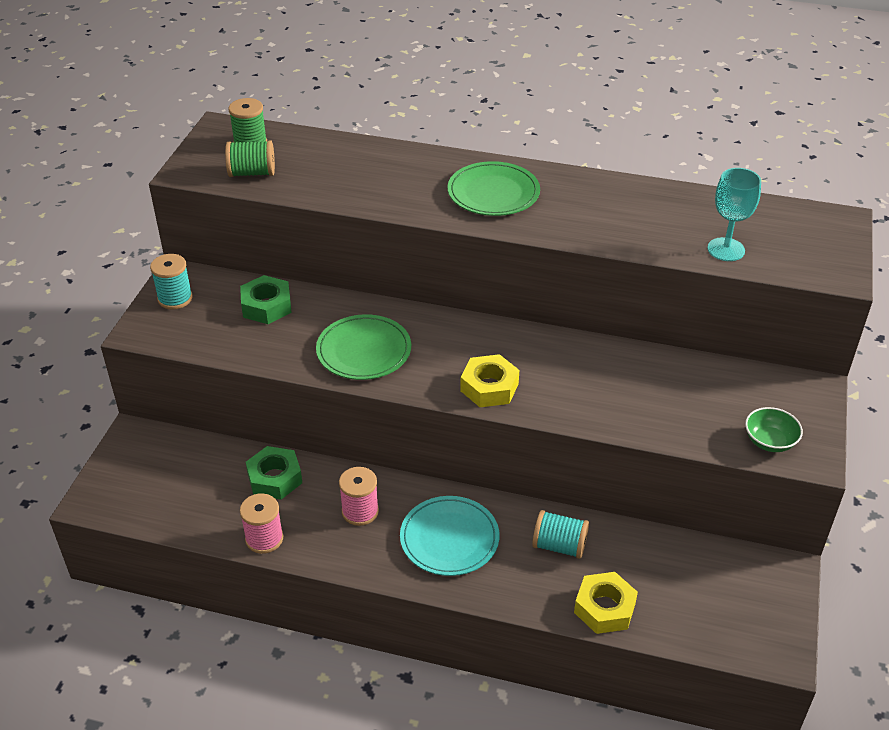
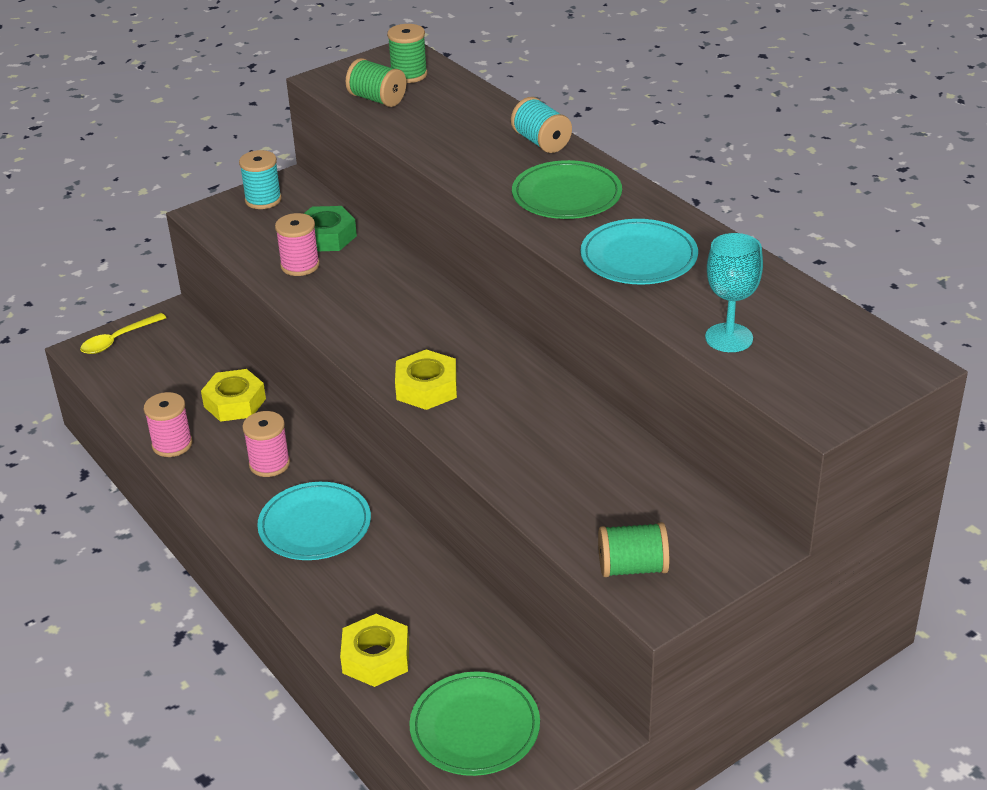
camera: 40 degrees right, 5 degrees down
green nut [246,446,302,500] -> yellow nut [201,369,266,422]
green plate [316,314,411,380] -> green plate moved to [409,671,540,776]
turquoise spool [532,510,589,559] -> turquoise spool moved to [511,97,572,153]
green bowl [745,407,803,452] -> green spool [598,522,670,577]
none -> yellow spoon [80,313,166,354]
none -> pink spool [275,213,320,276]
none -> turquoise plate [580,219,698,285]

